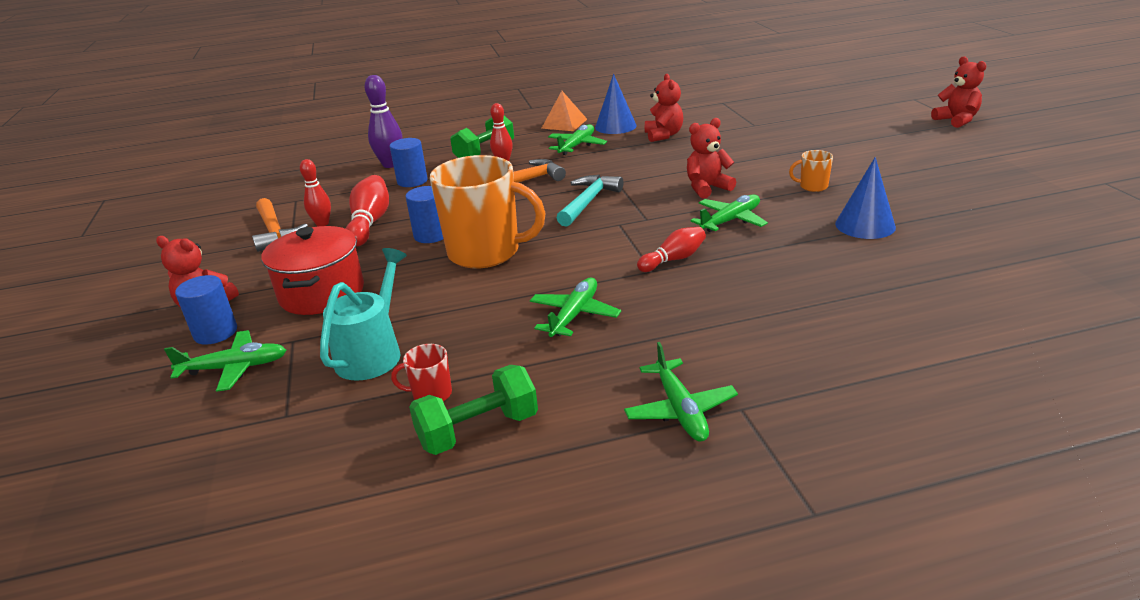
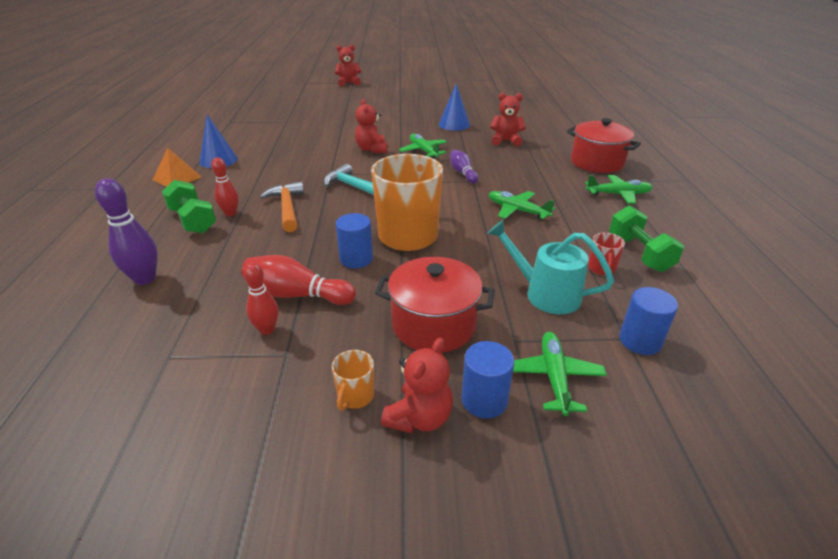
camera: 80 degrees left, 5 degrees up
orange hammer [252,198,308,252] -> none
blue cylinder [390,138,428,187] -> blue cylinder moved to [619,287,678,355]
green plane [548,124,607,155] -> none
red bowling pin [637,227,706,272] -> purple bowling pin [450,150,479,183]
red teddy bear [645,74,683,142] -> red teddy bear moved to [490,93,526,146]
orange mug [789,150,833,192] -> orange mug moved to [332,350,374,411]
none -> red pot [567,118,641,173]

